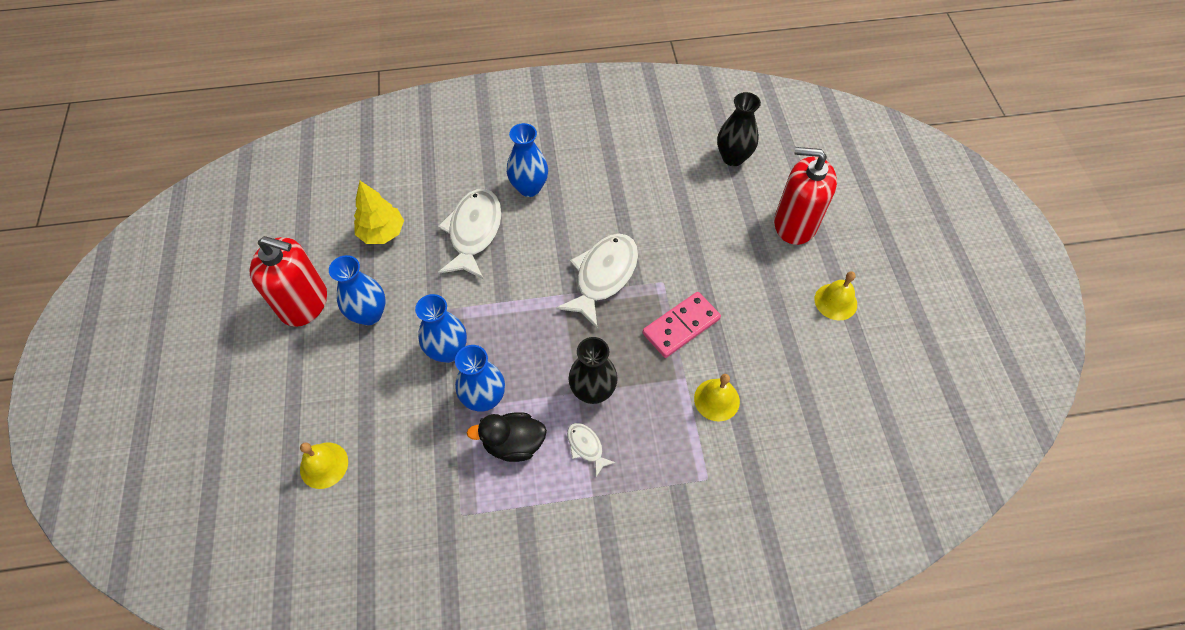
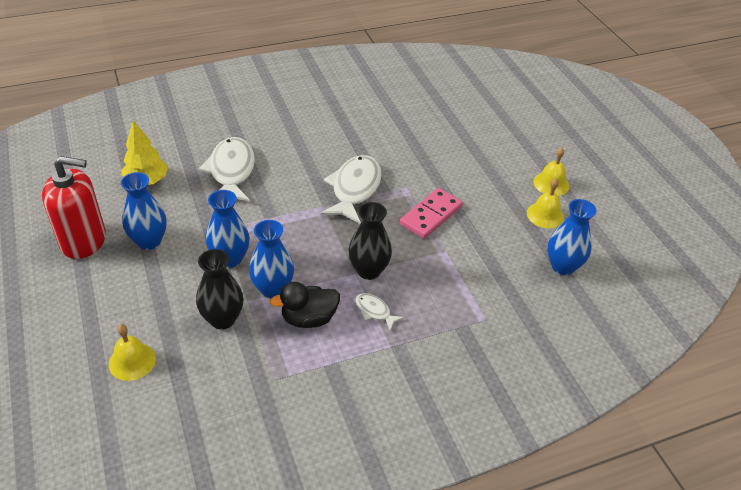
camera: 15 degrees left, 15 degrees down
blue vase [507,123,548,197] -> blue vase moved to [548,199,597,275]
yellow bell [694,374,740,421] -> yellow bell moved to [527,179,564,228]
black vase [717,92,761,166] -> black vase moved to [196,249,244,329]
red soap dispenser [774,147,837,245] -> none

